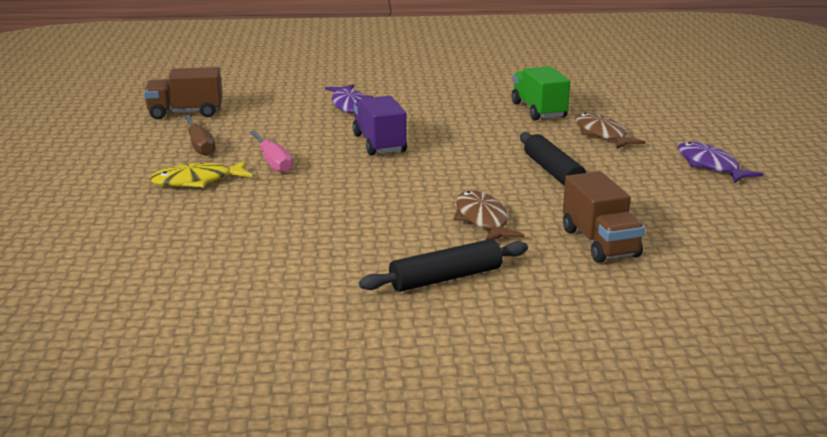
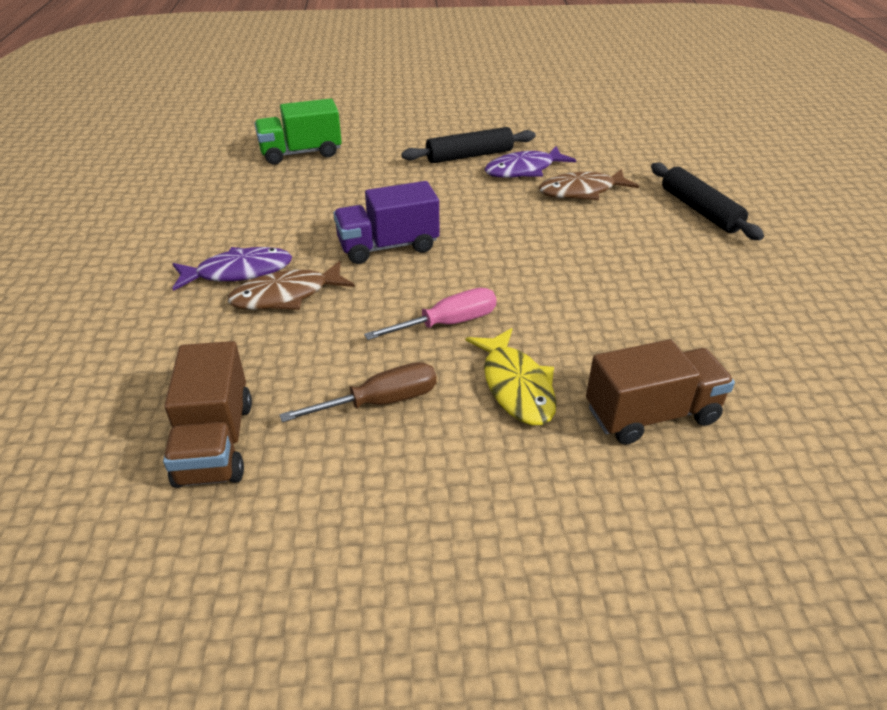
camera: 90 degrees left, 15 degrees up
brown truck [563,171,645,263] -> brown truck moved to [586,339,735,445]
brown fish [575,113,646,149] -> brown fish moved to [228,261,355,310]
purple fish [678,142,763,183] -> purple fish moved to [484,146,576,178]

